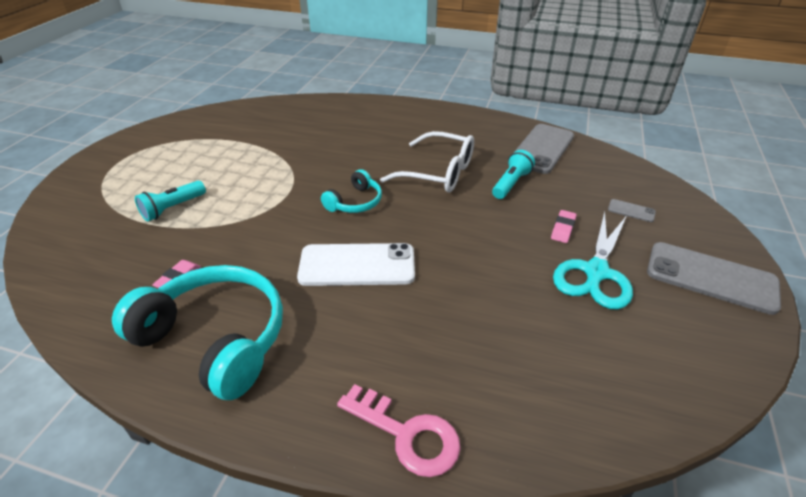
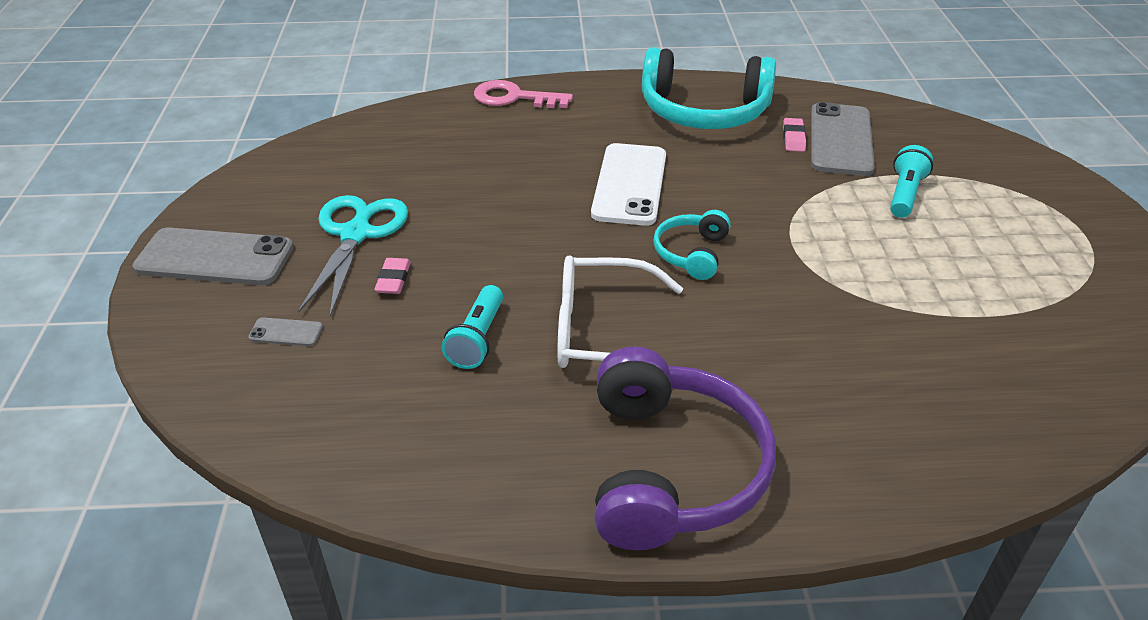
camera: 160 degrees right, 0 degrees up
white phone [297,243,415,286] -> white phone turned 60 degrees counterclockwise [591,143,666,226]
grey phone [514,124,574,174] -> grey phone moved to [811,102,875,176]
none -> purple headphones [595,347,776,550]

